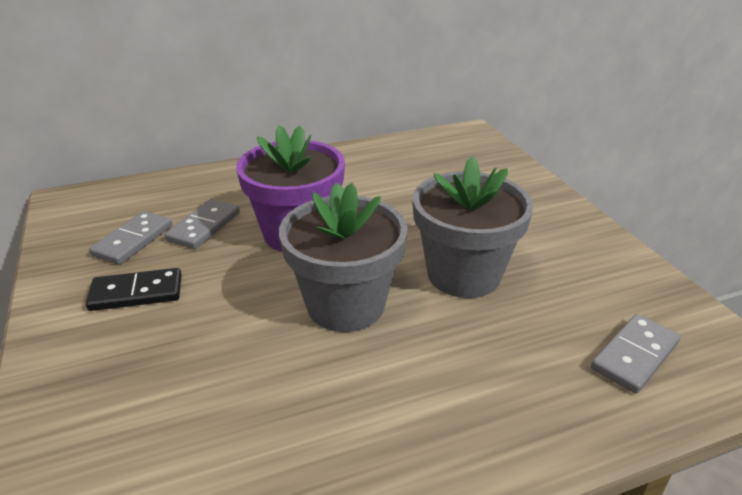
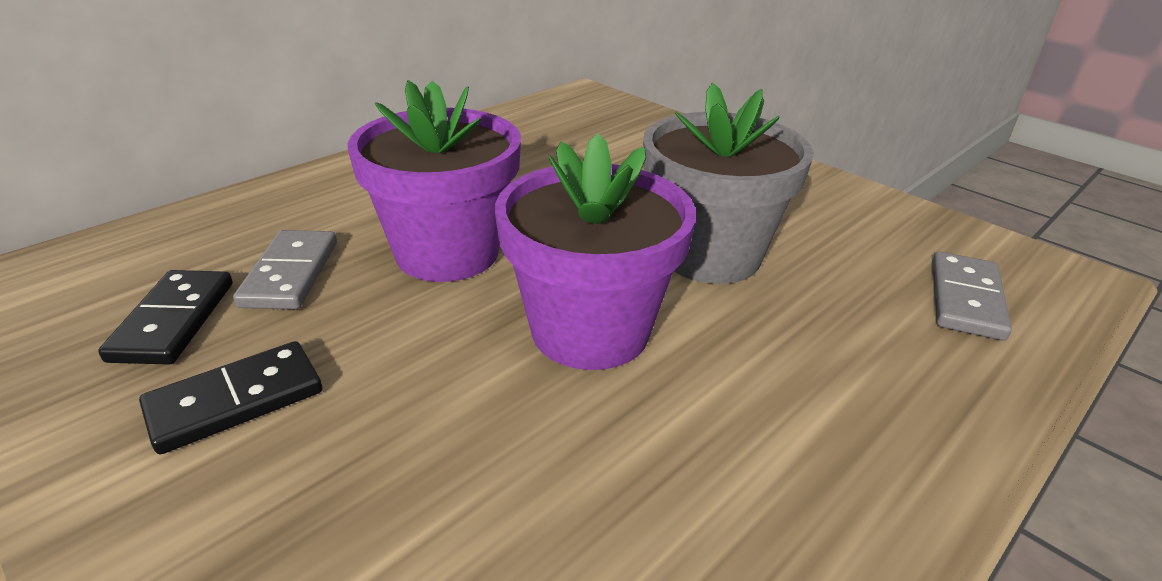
camera: 25 degrees left, 0 degrees up
grey domino [89,211,172,265] -> black domino [98,270,233,365]
grey flower pot [279,183,408,332] -> purple flower pot [495,133,696,370]

